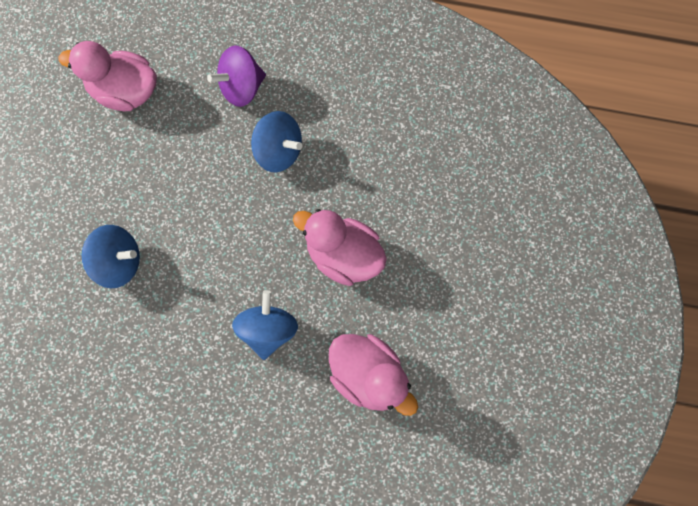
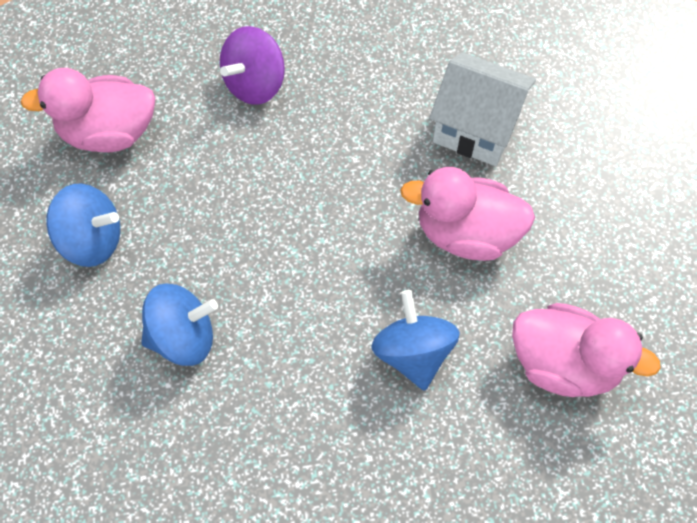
camera: 20 degrees left, 10 degrees down
blue spinning top [251,111,302,173] -> blue spinning top moved to [46,183,120,267]
none -> white house [429,52,536,166]

